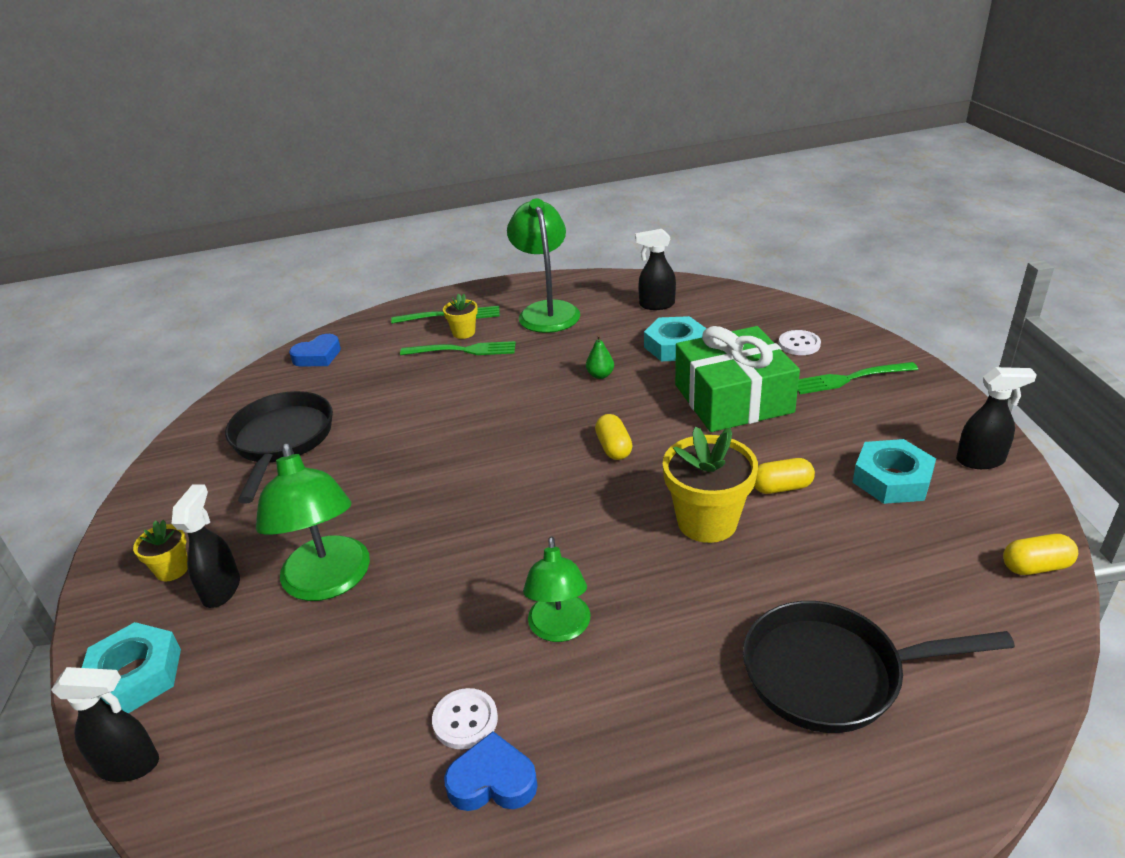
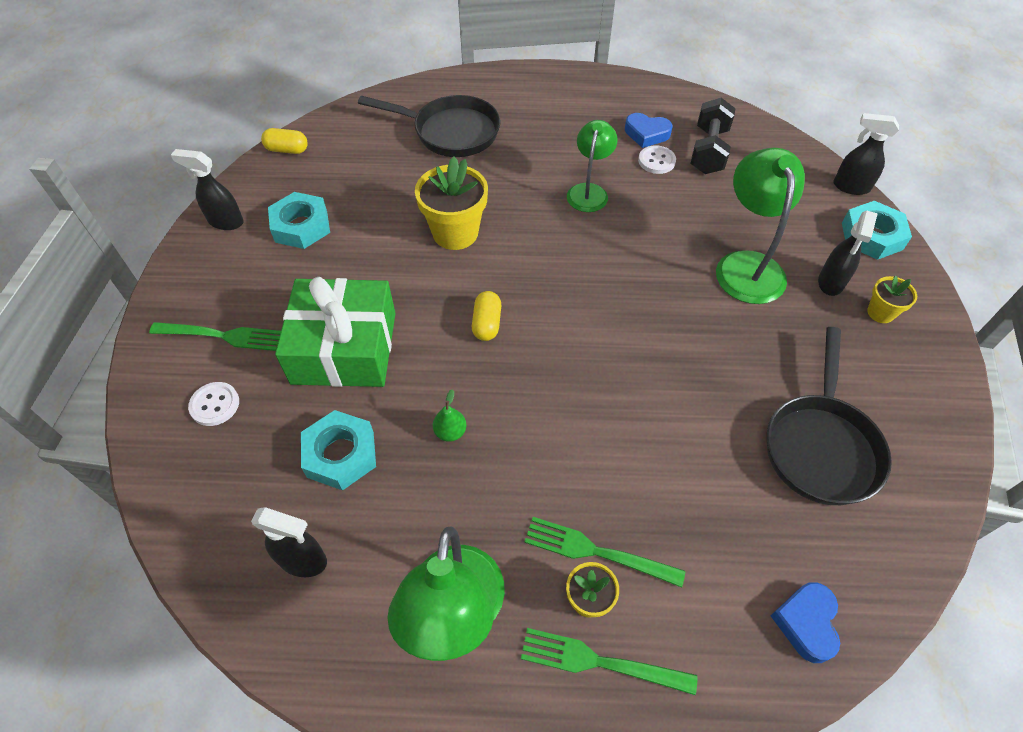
camera: 165 degrees left, 20 degrees up
blue heart [289,334,341,367] -> blue heart turned 60 degrees counterclockwise [771,582,840,663]
yellow capsule [754,458,815,494] -> none
none -> black dumbbell [691,98,735,174]

